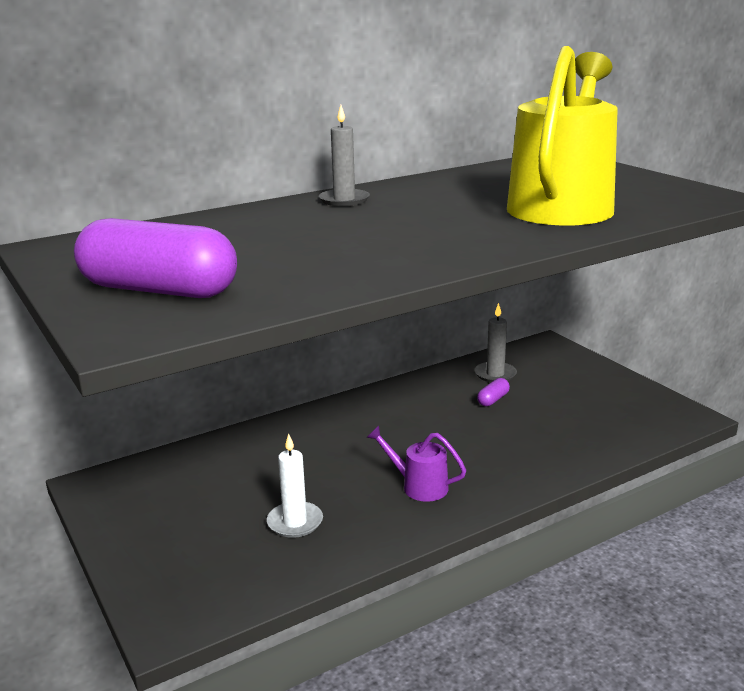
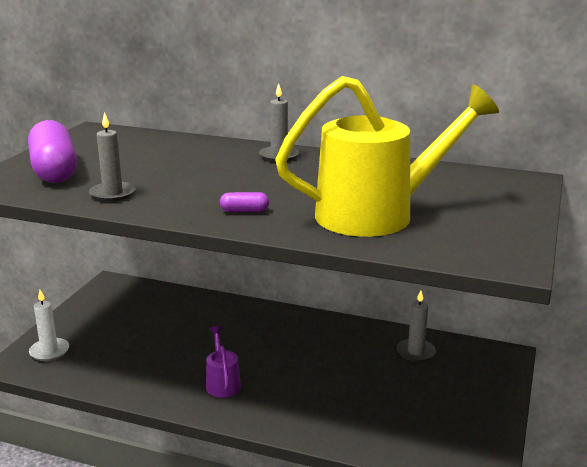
camera: 50 degrees right, 0 degrees up
white candle [267,433,323,538] -> white candle moved to [29,290,69,361]
purple capsule [477,378,510,406] -> purple capsule moved to [220,192,269,212]
none -> grey candle [89,112,136,202]

